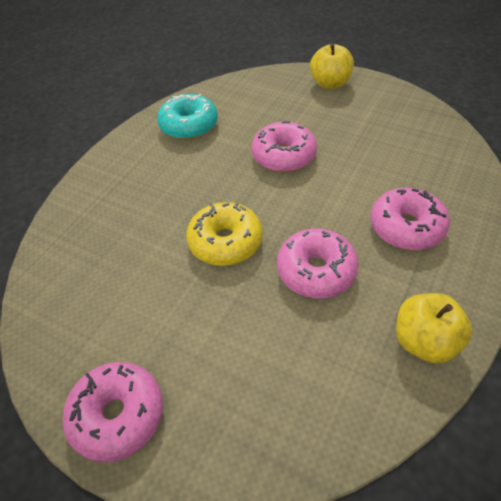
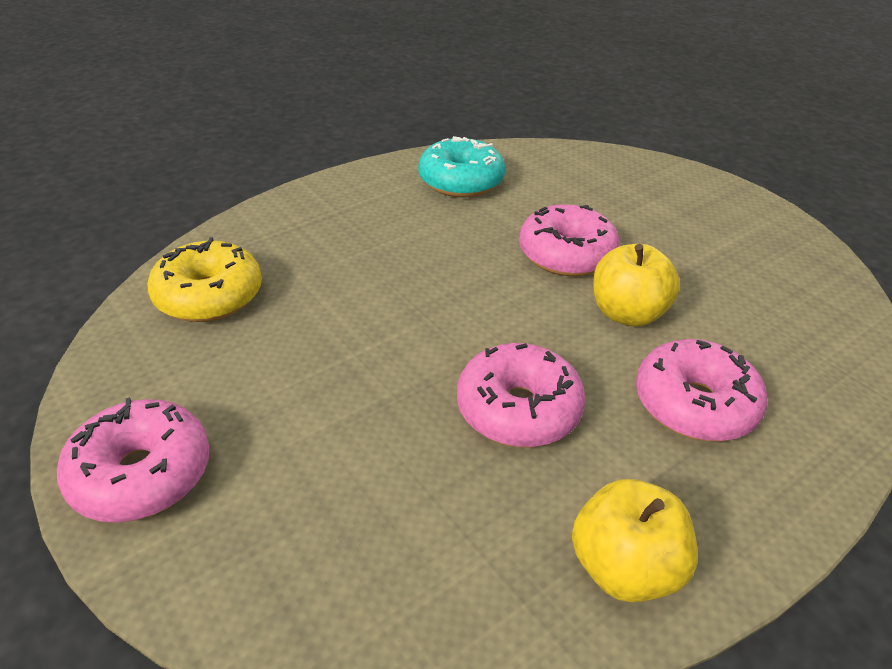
camera: 20 degrees right, 10 degrees down
yellow donut [186,202,263,266] -> yellow donut moved to [147,237,262,322]
yellow apple [310,43,354,89] -> yellow apple moved to [593,244,680,327]

